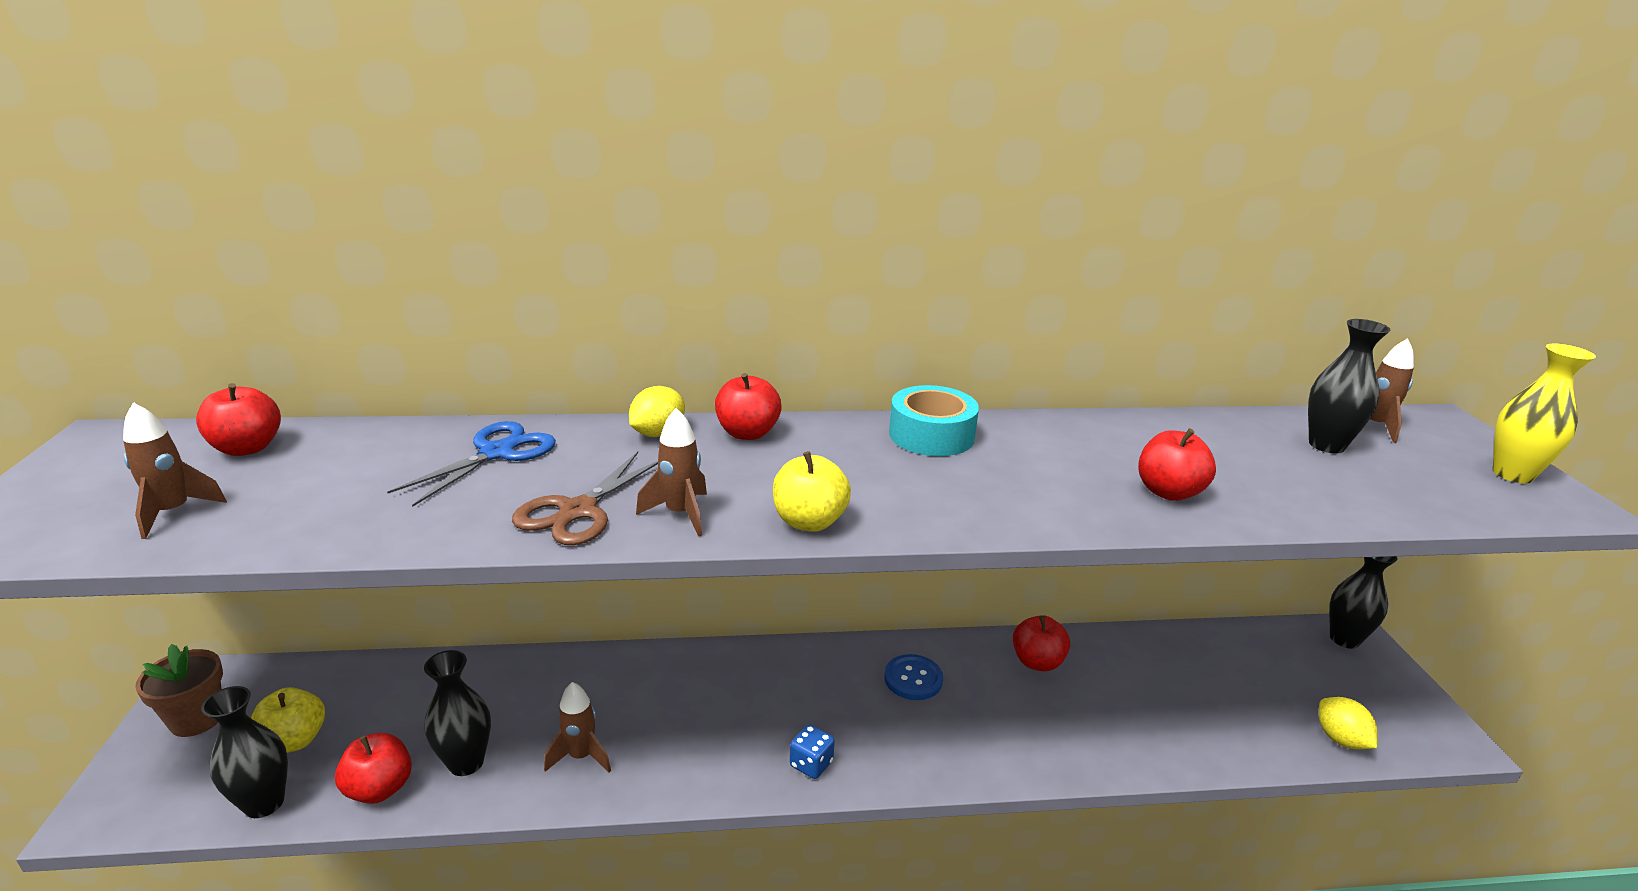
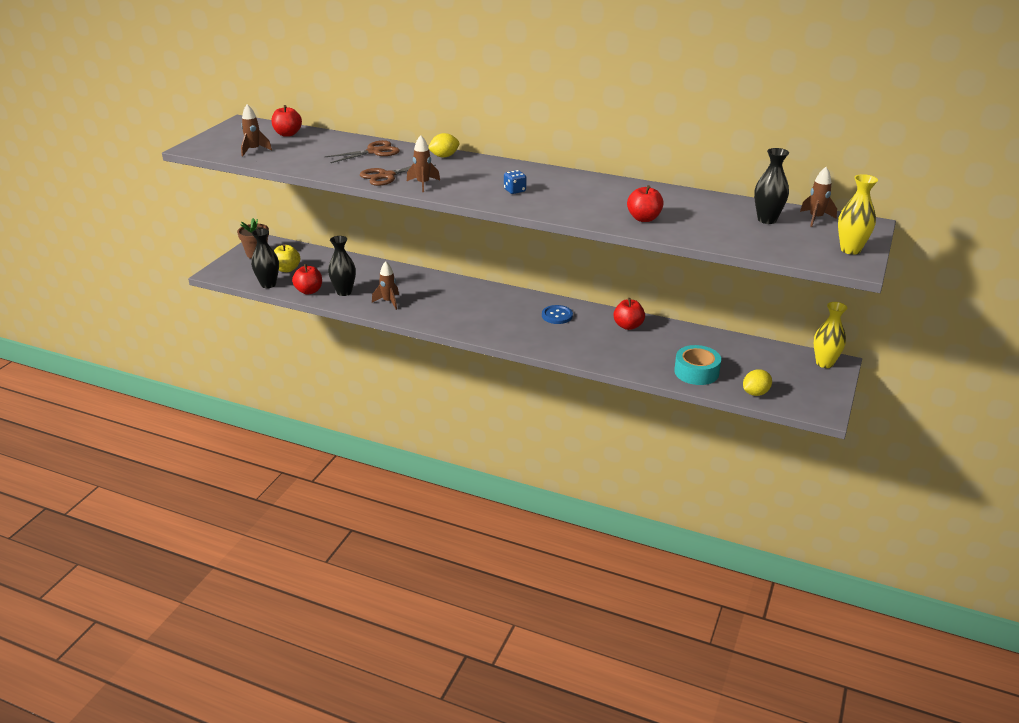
camera: 30 degrees right, 5 degrees up
blue scissors [387,421,556,507] -> brown scissors [325,140,400,163]
red apple [715,373,782,440] -> none
yellow apple [773,451,851,532] -> none
blue dice [790,725,835,779] -> blue dice moved to [504,170,526,194]
turquoise tape [889,385,979,456] -> turquoise tape moved to [674,345,721,385]
yellow lemon [1319,697,1378,749] -> yellow lemon turned 45 degrees clockwise [743,369,772,396]
black vase [1329,556,1398,649] -> yellow vase [814,302,847,368]

